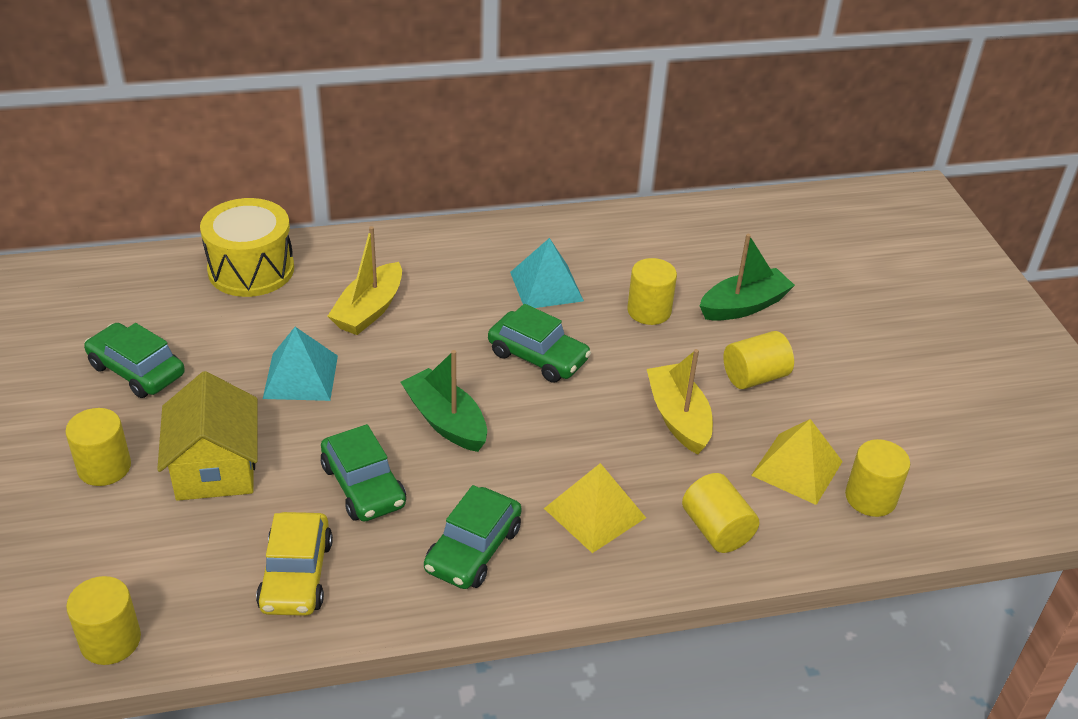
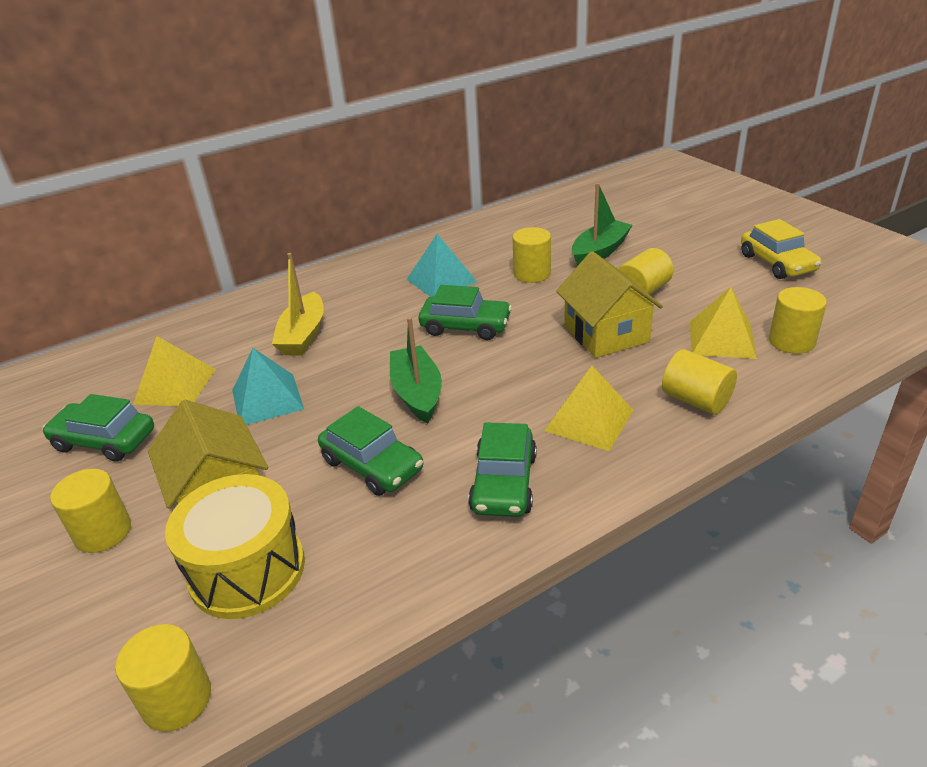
camera: 15 degrees left, 5 degrees down
yellow drum [200,198,294,297] -> yellow drum moved to [165,474,305,619]
yellow car [256,512,333,616] -> yellow car moved to [741,219,821,279]
green boat [401,350,487,452] -> green boat turned 45 degrees clockwise [390,317,442,424]
yellow boat [647,349,713,454] -> yellow house [556,251,663,358]
none -> yellow pyramid [133,336,216,406]

